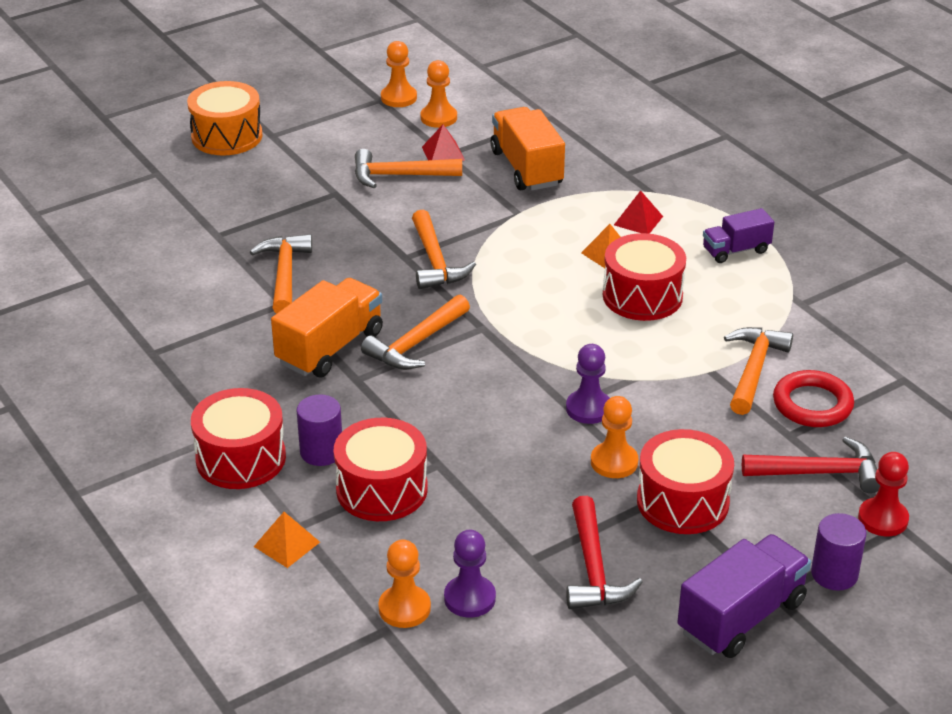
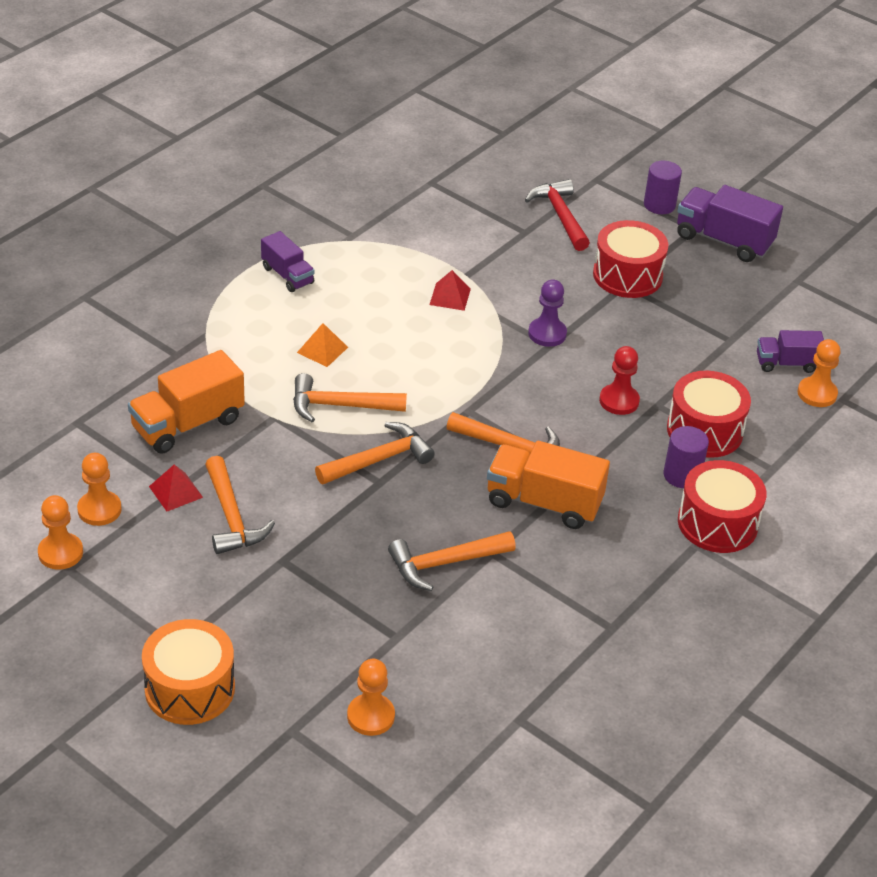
camera: 110 degrees left, 5 degrees up
orange pyramid [254,512,320,568] -> none
purple pawn [444,530,496,618] -> purple truck [757,330,824,373]
red hammer [566,496,643,609] -> none
orange pawn [591,396,638,478] -> orange pawn moved to [347,659,395,736]
red drum [603,233,686,321] -> none
red pyramid [614,190,663,234] -> red pyramid moved to [429,270,471,311]
orange hammer [724,327,793,415] -> orange hammer moved to [293,373,407,422]
red ring [773,370,854,427] -> none
red pawn [858,452,909,536] -> red pawn moved to [599,346,640,415]

